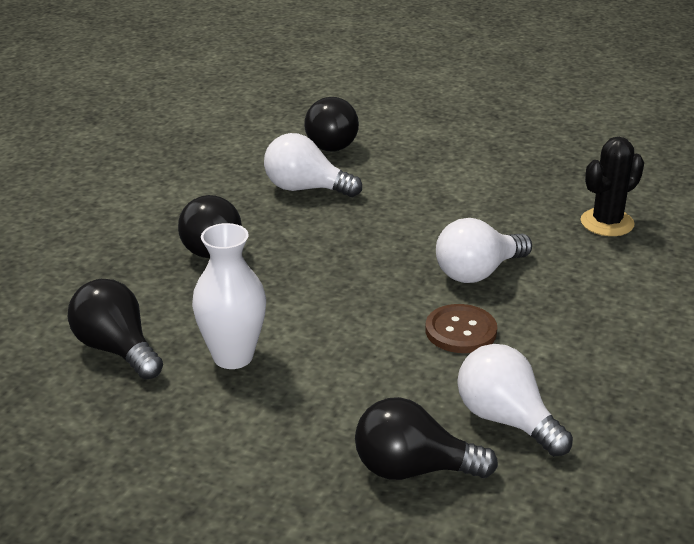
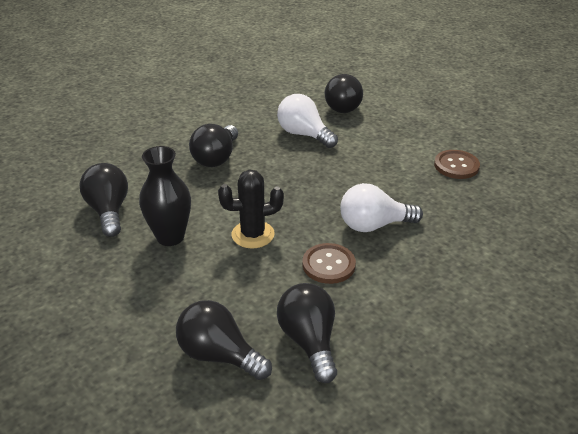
camera: 25 degrees right, 5 degrees up
white vase [192,223,266,369] -> black vase [139,146,191,246]
white light bulb [457,344,573,456] -> black light bulb [277,283,337,383]
black cactus [581,137,644,236] -> black cactus moved to [218,170,284,249]
none -> brown button [434,150,480,179]

